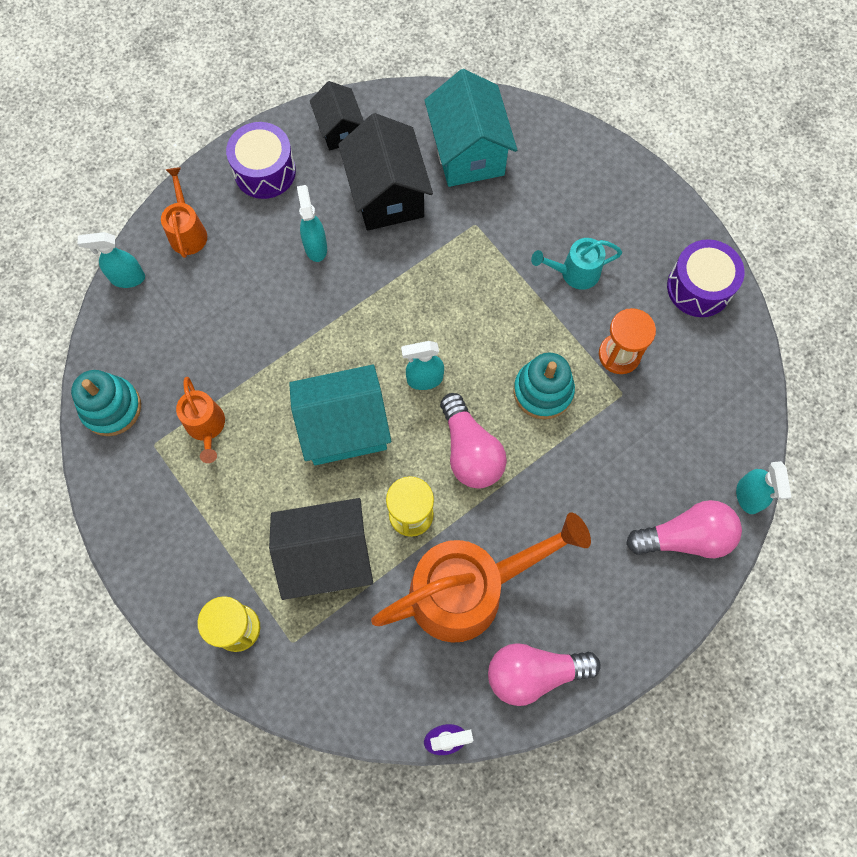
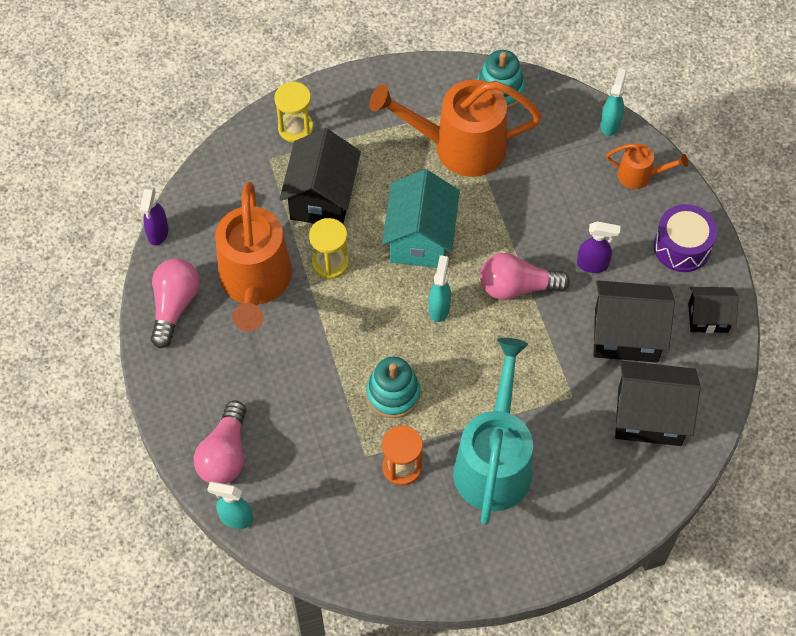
camera: 110 degrees right, 10 degrees down
orange watering can [176,377,225,463] -> orange watering can [370,80,542,177], size x2.11
turquoise spray bottle [297,185,327,262] -> purple spray bottle [577,222,621,273]
turquoise house [424,69,517,187] -> black house [615,361,701,446]
pink light bulb [440,393,507,489] -> pink light bulb moved to [480,253,570,300]
turquoise watering can [531,238,622,290] -> turquoise watering can [453,338,533,525], size x2.11
purple drum [667,239,745,317] -> none

